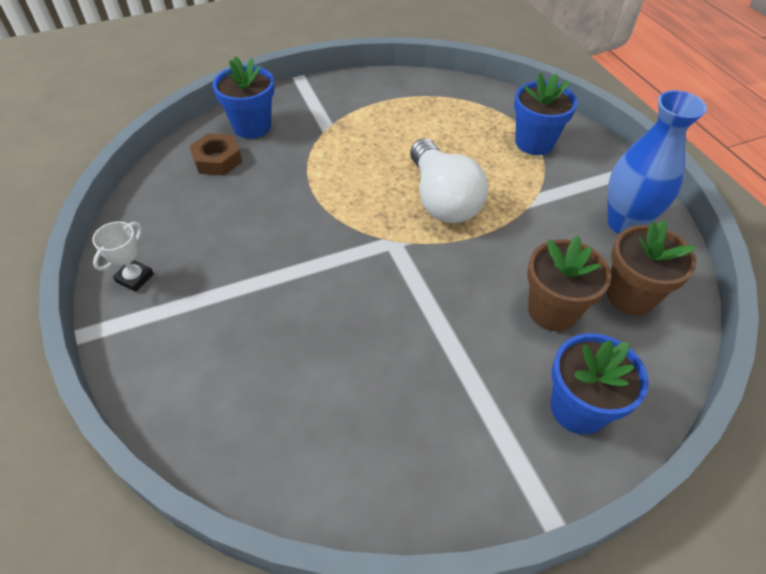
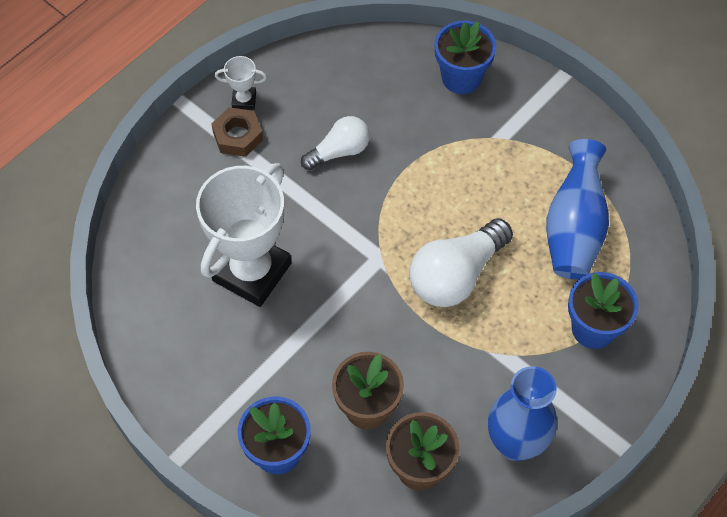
camera: 65 degrees right, 10 degrees up
brown nut [190,133,242,176] -> brown nut moved to [211,107,263,157]
none -> white trophy [196,163,291,307]
none -> white light bulb [301,116,370,170]
none -> blue vase [546,139,609,279]

